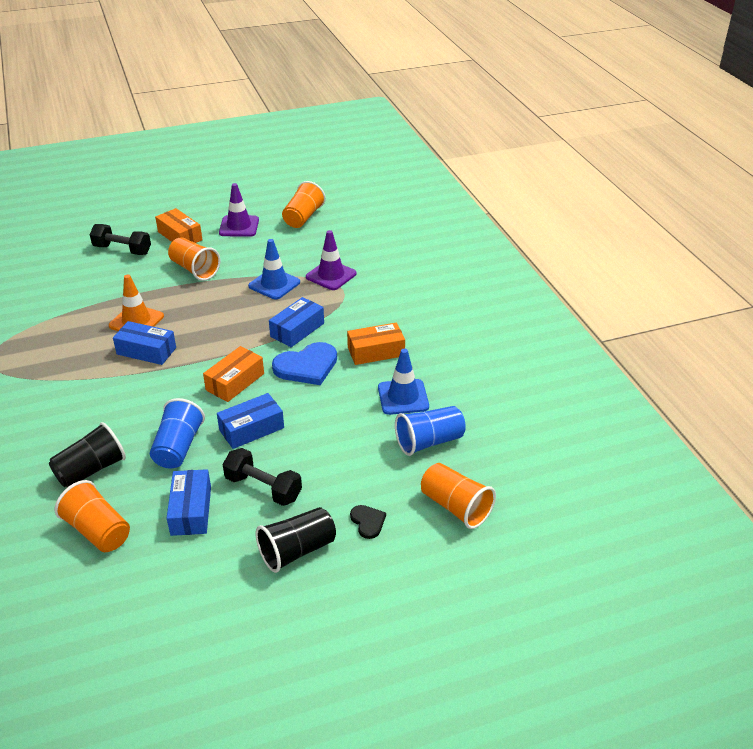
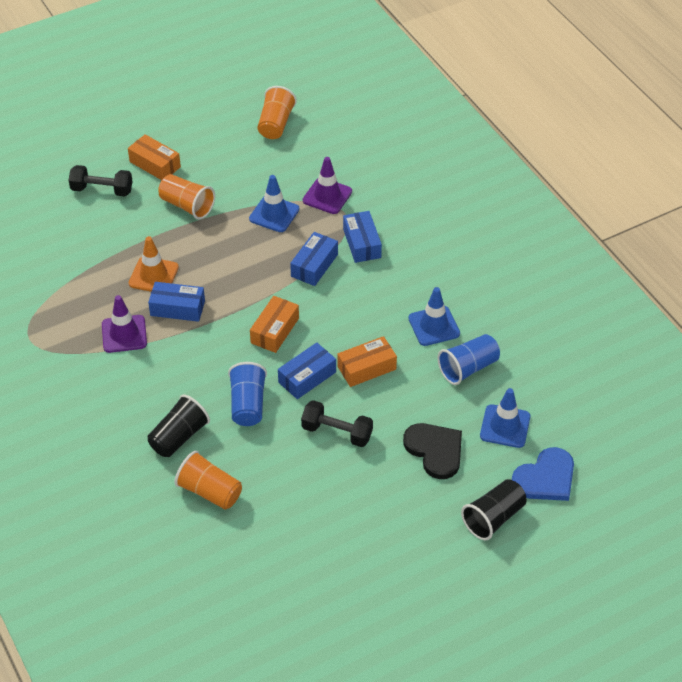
camera: 10 degrees left, 10 degrees up
blue box [167,469,211,536] -> blue box moved to [343,211,382,263]
purple traffic cone [219,183,259,237] -> purple traffic cone moved to [102,295,147,353]
black cup [256,507,336,573] -> black cup moved to [461,479,526,540]
blue heart [272,342,337,385] -> blue heart moved to [512,447,574,501]
orange box [347,322,405,365] -> orange box moved to [338,336,397,387]
black heart [350,505,386,539] -> black heart [403,423,462,479], size x1.94
orange cup [421,463,496,529] -> blue traffic cone [480,388,530,448]

